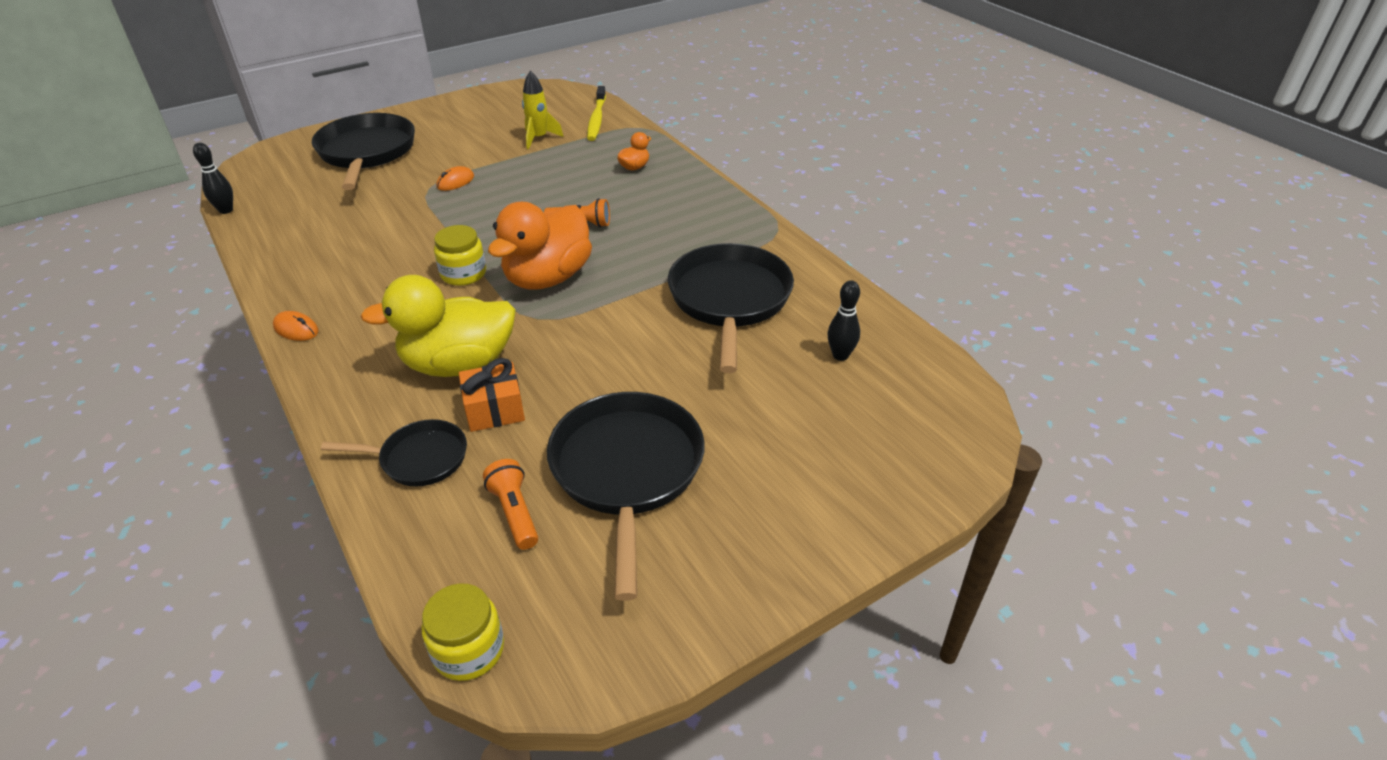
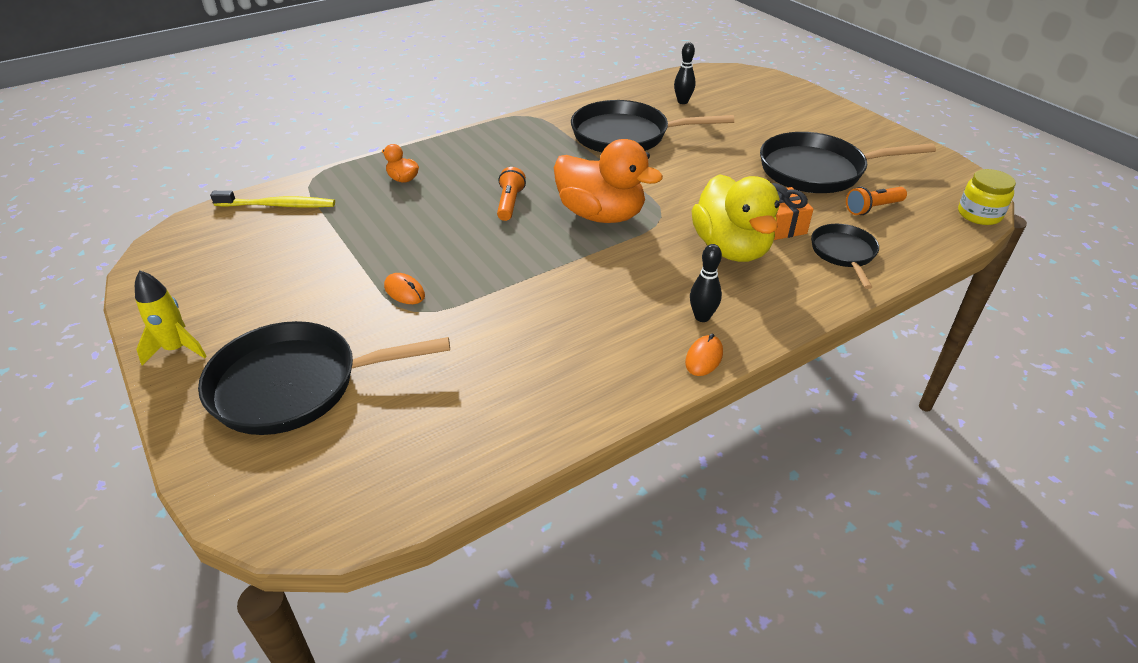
camera: 90 degrees left, 0 degrees up
black bowling pin [193,143,233,214] -> black bowling pin moved to [690,244,722,322]
yellow jar [434,225,486,286] -> none
yellow rocket [522,71,564,149] -> yellow rocket moved to [135,270,207,365]

